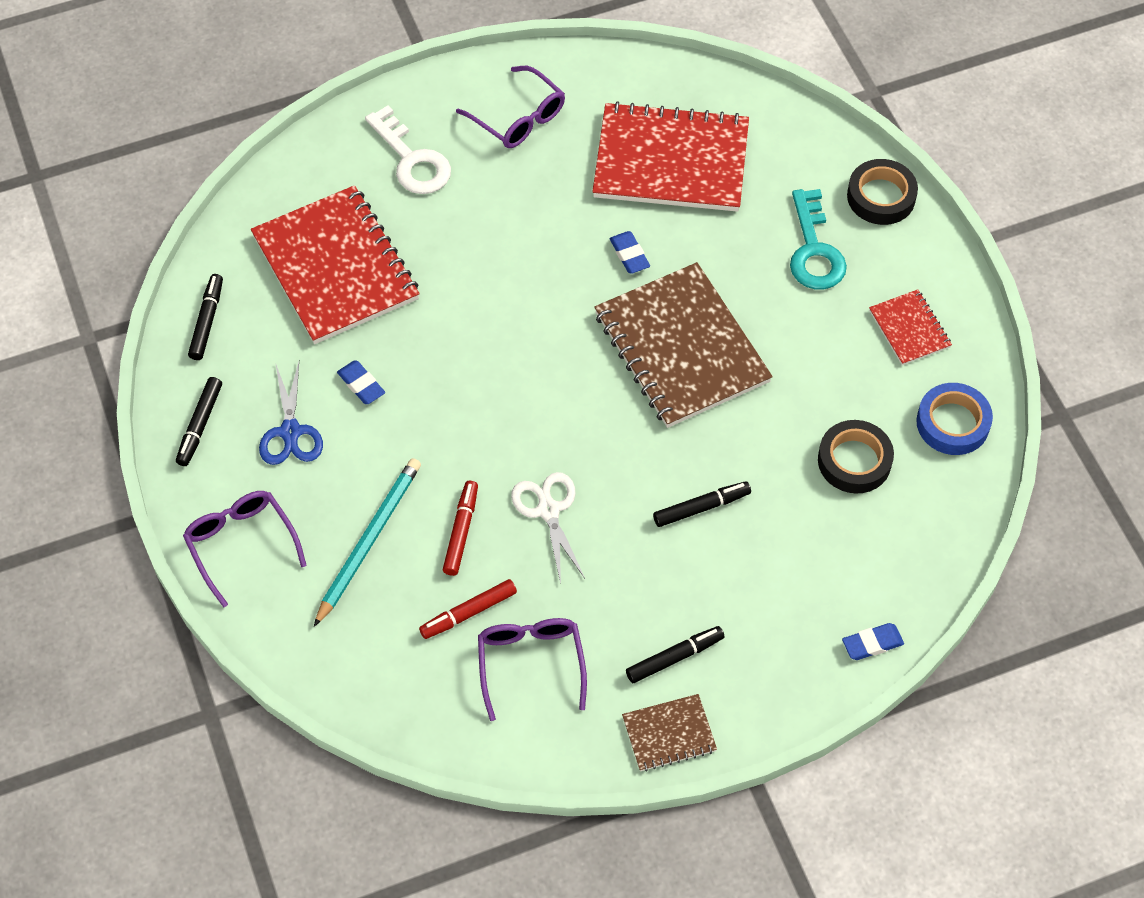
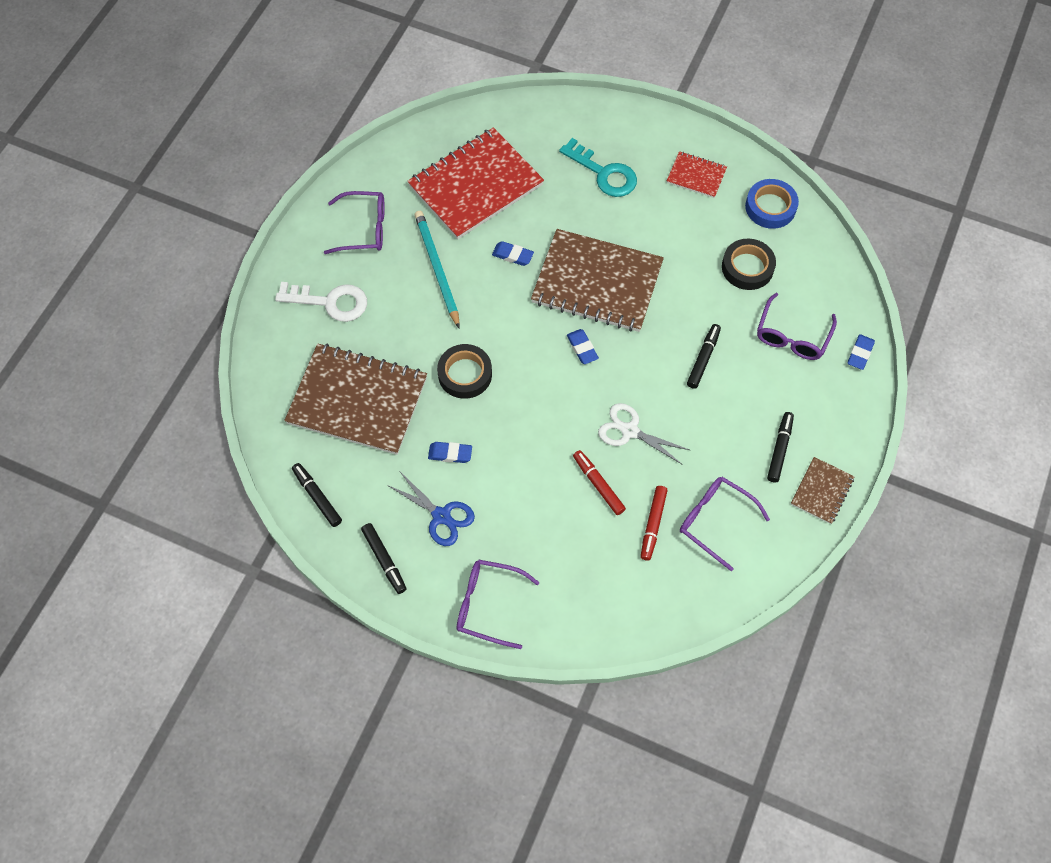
camera: 45 degrees left, 5 degrees up
red notebook [251,185,420,344] -> brown notebook [284,344,427,455]
turquoise pencil [314,458,421,627] -> turquoise pencil moved to [414,211,460,328]
black tape [847,159,918,225] -> black tape moved to [437,344,492,399]
none -> blue eraser [567,329,599,364]
none -> purple glasses [757,293,837,360]

